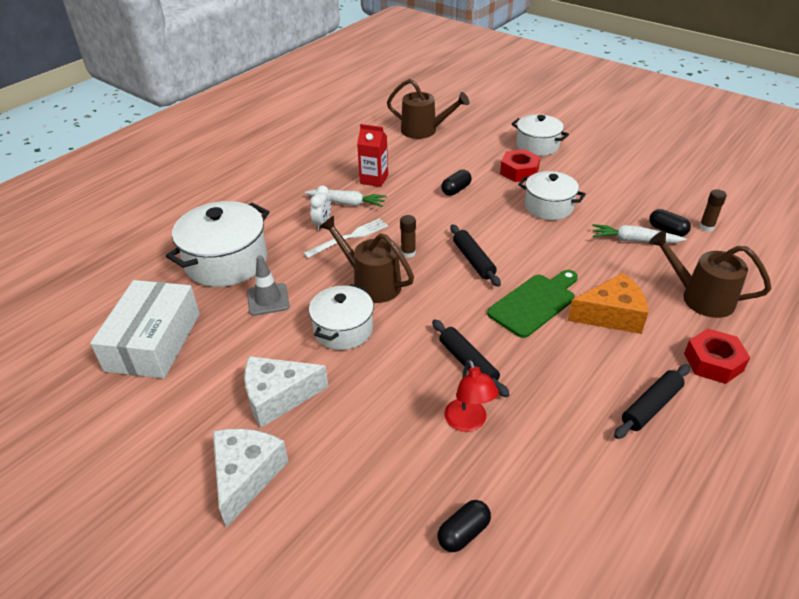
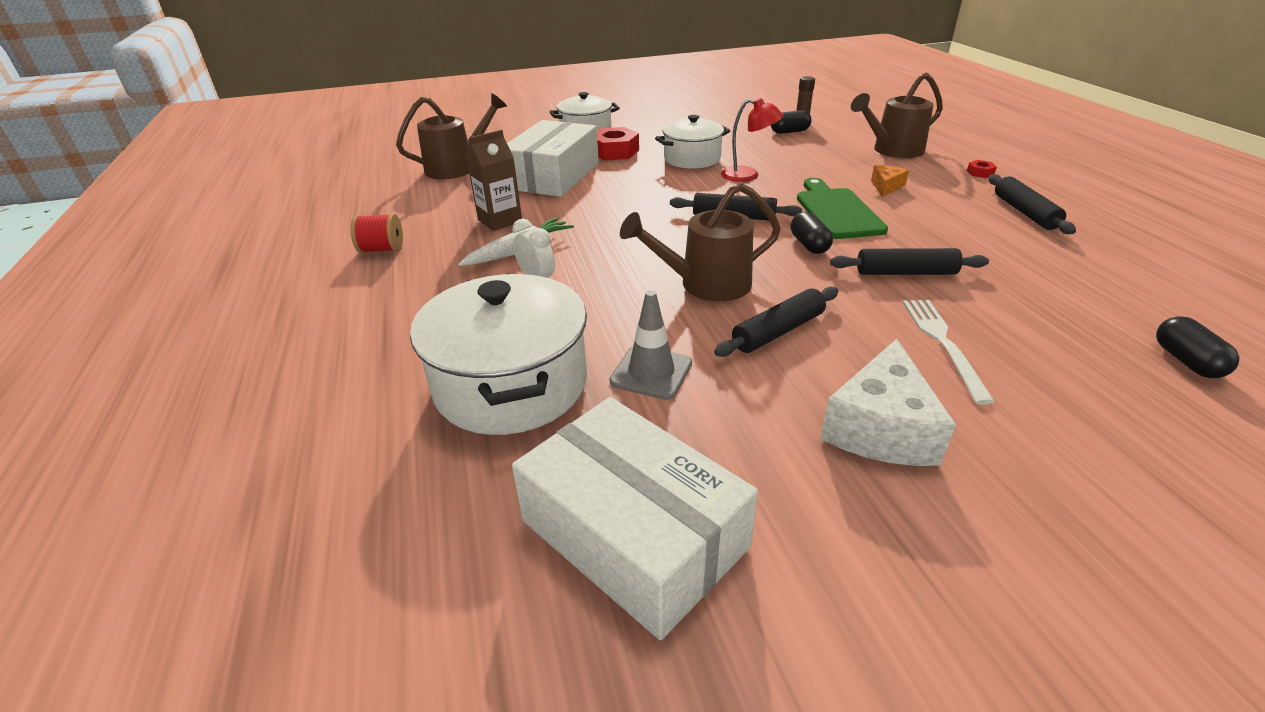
camera: 55 degrees left, 5 degrees down
white cheese [213,429,289,527] -> none
white fork [303,218,388,258] -> white fork moved to [903,300,995,405]
white pot [309,284,374,350] -> black rolling pin [714,286,839,357]
red carton [357,124,388,187] -> brown carton [466,130,522,231]
brown glue stick [400,215,416,258] -> none
black capsule [441,170,472,196] -> black capsule moved to [790,212,833,254]
red lamp [444,360,499,432] -> red lamp moved to [721,98,783,182]
orange cheese [568,273,648,334] -> orange cheese [871,165,909,197], size x0.52
white carrot [592,224,687,243] -> none
red nut [684,329,750,384] -> red nut [967,160,997,178], size x0.47
none -> red spool [351,214,403,253]
none -> white box [507,120,599,197]

